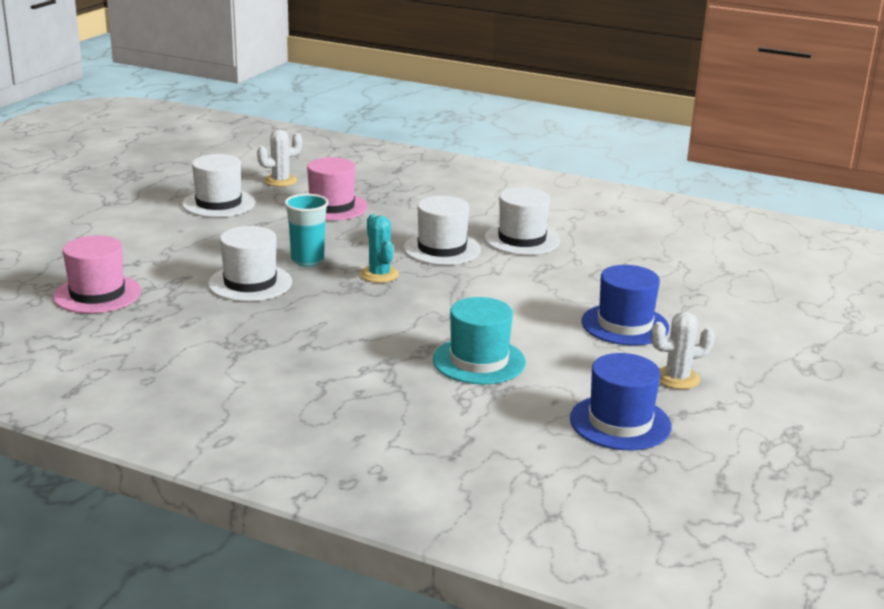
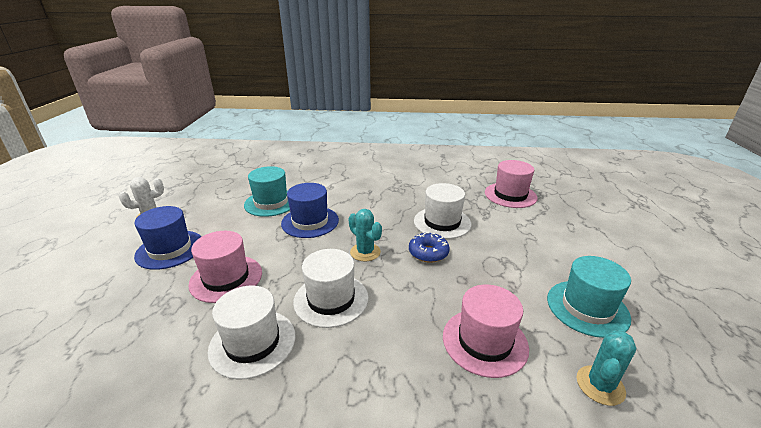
camera: 160 degrees right, 5 degrees up
white hat [182,154,255,217] -> turquoise hat [547,256,631,338]
white cactus [257,130,302,187] -> turquoise cactus [577,330,636,406]
turquoise cup [284,194,329,266] -> blue donut [409,232,450,263]
blue hat [570,353,671,450] -> blue hat moved to [281,183,339,238]
none -> pink hat [188,231,262,303]

